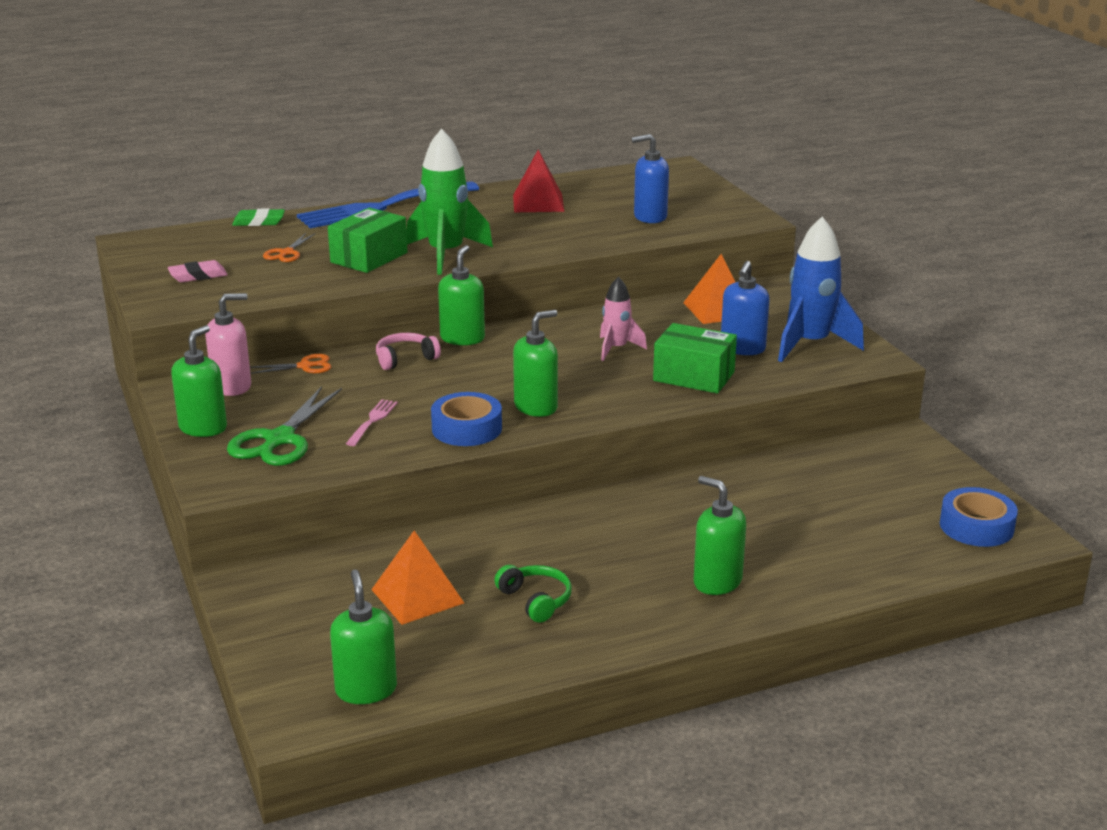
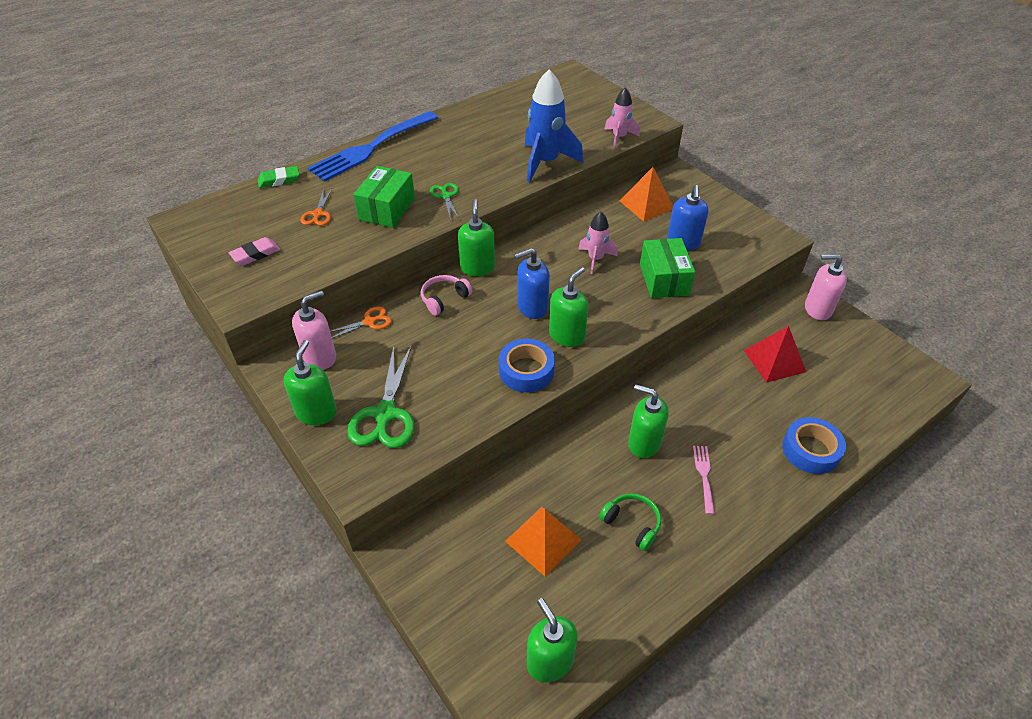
camera: 15 degrees left, 20 degrees up
pink fork [346,399,398,446] -> pink fork moved to [693,446,715,515]
green rocket [407,128,493,275] -> green scissors [430,183,459,219]
red pyramid [513,150,564,212] -> red pyramid moved to [744,326,806,383]
blue soap dispenser [631,134,669,223] -> blue soap dispenser moved to [514,248,550,319]
green box [653,323,737,393] -> green box turned 75 degrees clockwise [640,238,695,298]
green soap dispenser [694,476,746,595] -> green soap dispenser moved to [628,385,669,458]
blue rocket [778,217,864,362] -> blue rocket moved to [525,69,583,182]
blue tape [940,487,1018,547] -> blue tape moved to [782,417,846,474]
none -> pink rocket [604,87,640,149]
none -> pink soap dispenser [805,254,847,320]

